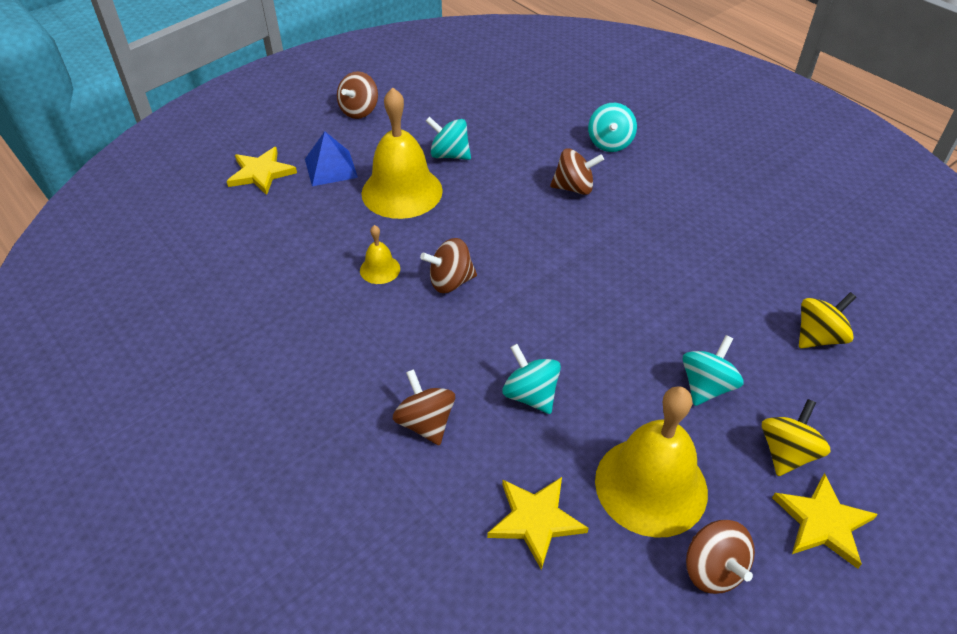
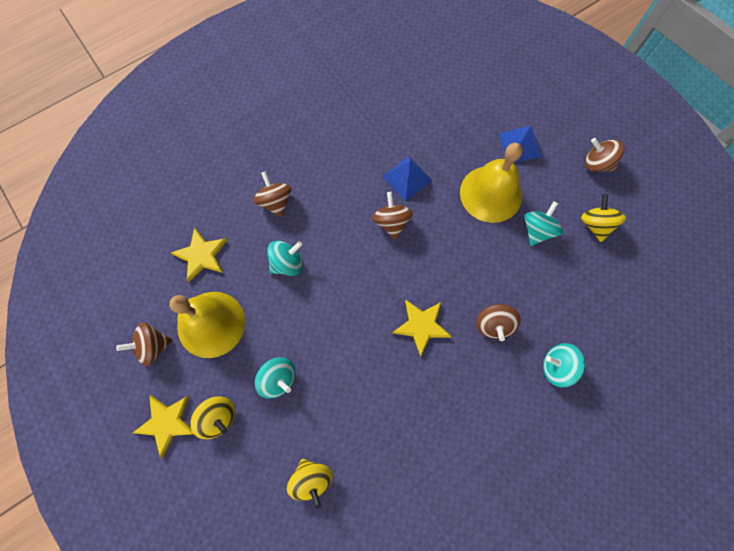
camera: 95 degrees right, 25 degrees up
yellow star [227,147,297,195] -> yellow star moved to [392,299,452,357]
yellow bell [360,225,400,284] -> blue pyramid [382,156,432,201]
brown spinning top [393,369,455,446] -> brown spinning top turned 90 degrees counterclockwise [253,171,291,217]
none -> yellow spinning top [581,194,626,242]

